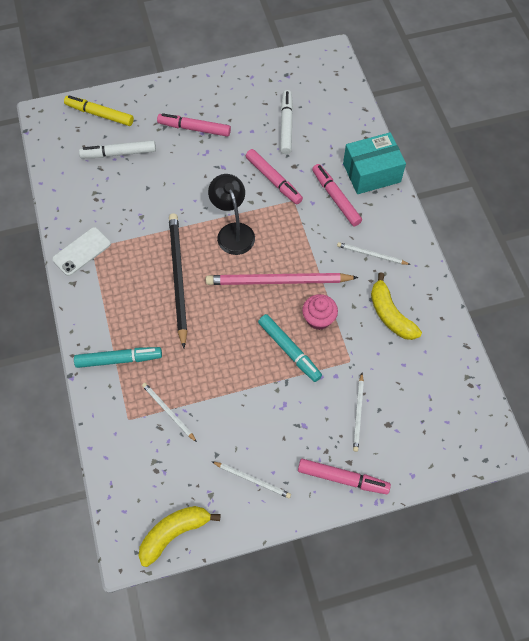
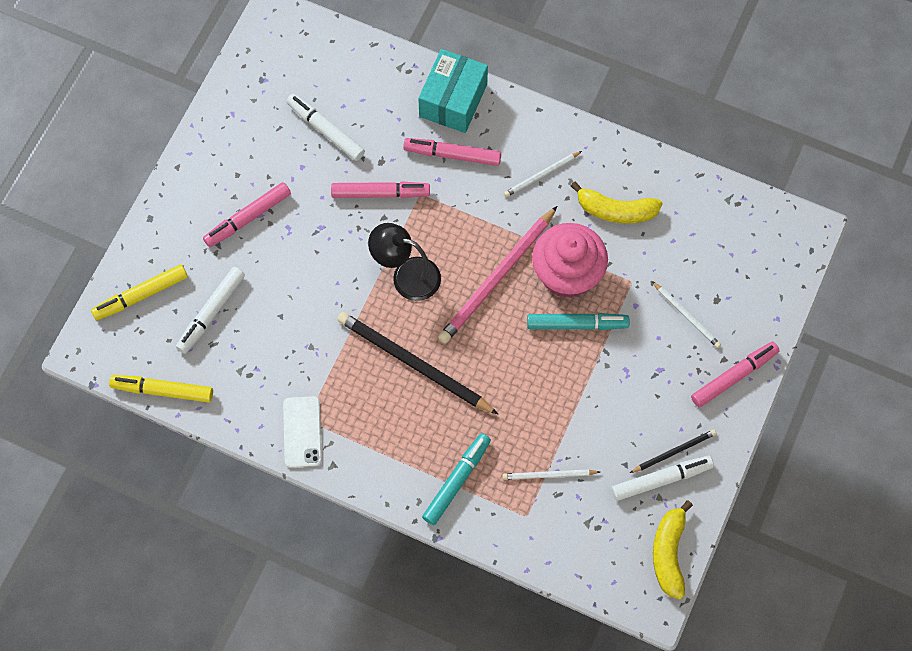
camera: 50 degrees left, 5 degrees up
white pencil [212,461,291,498] -> black pencil [630,429,717,473]
pink cupcake [302,294,338,330] -> pink cupcake [532,223,608,298], size x1.78
none -> yellow marker [109,375,213,402]
none -> white marker [611,456,714,501]

